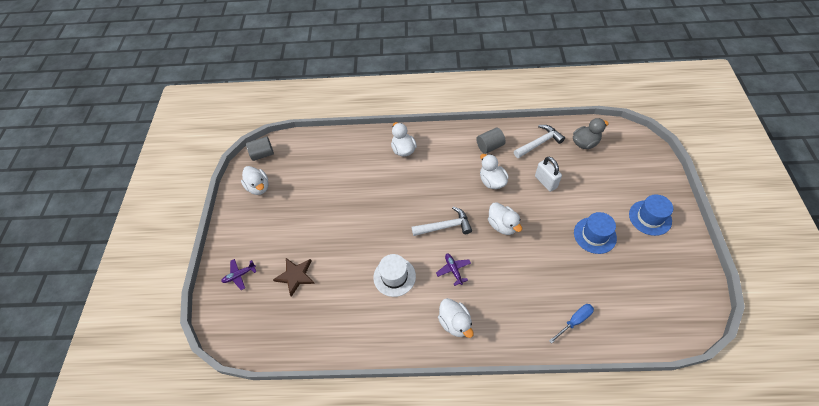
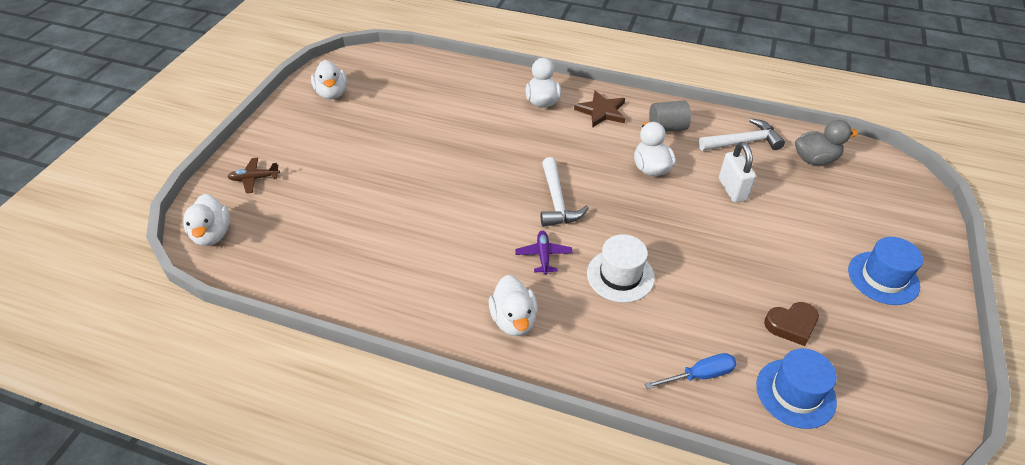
camera: 15 degrees right, 10 degrees down
purple plane [221,259,256,290] -> brown plane [227,158,280,193]
grey cylinder [246,136,274,161] -> none
brown star [273,258,315,297] -> brown star moved to [574,90,625,128]
white hat [373,254,416,297] -> white hat moved to [587,234,655,303]
white hammer [412,207,472,236] -> white hammer turned 75 degrees clockwise [541,157,589,227]
white duck [488,202,522,235] -> white duck moved to [184,194,230,246]
blue hat [574,212,617,254] -> blue hat moved to [756,349,837,429]
none -> brown heart [764,302,819,346]

